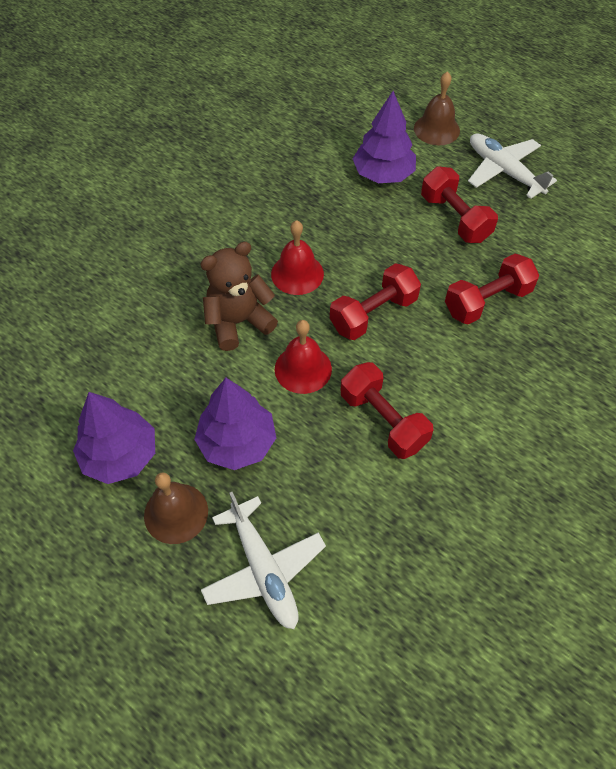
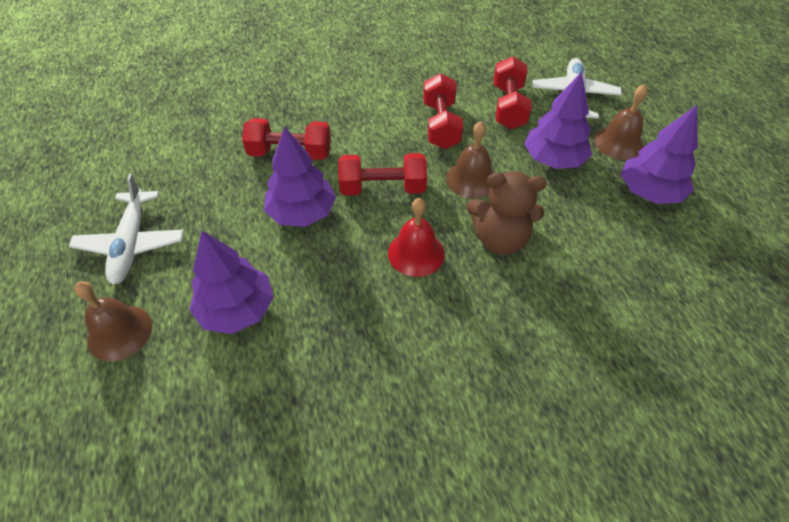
camera: 145 degrees left, 5 degrees down
red bell [275,320,332,394] -> brown bell [446,121,494,199]
red dumbbell [421,166,498,243] -> red dumbbell moved to [494,56,532,129]
none -> purple tree [264,126,336,227]

